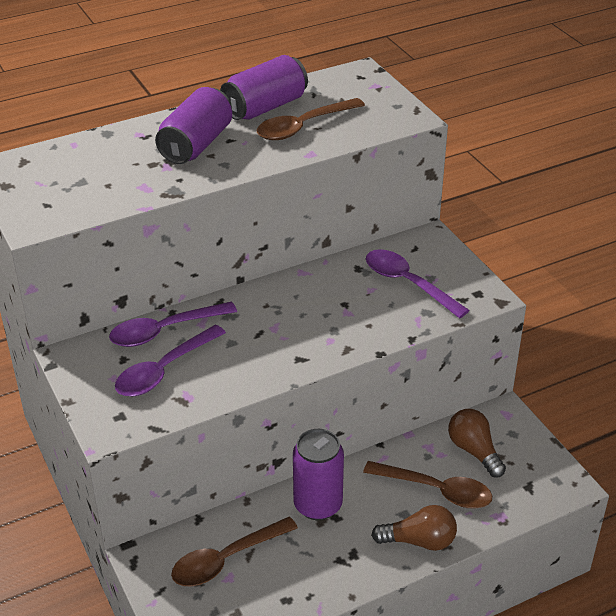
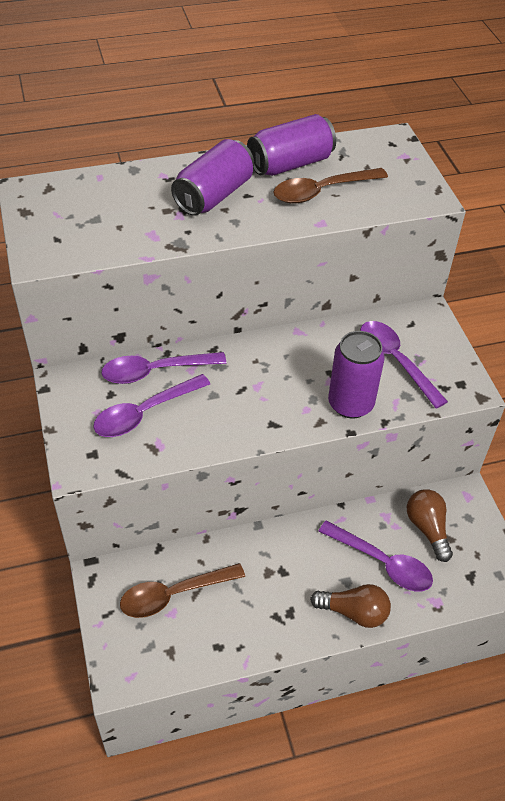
camera: 10 degrees right, 10 degrees up
purple can [293,429,344,520] -> purple can moved to [328,331,385,419]
brown spoon [363,461,492,508] -> purple spoon [318,520,433,592]

